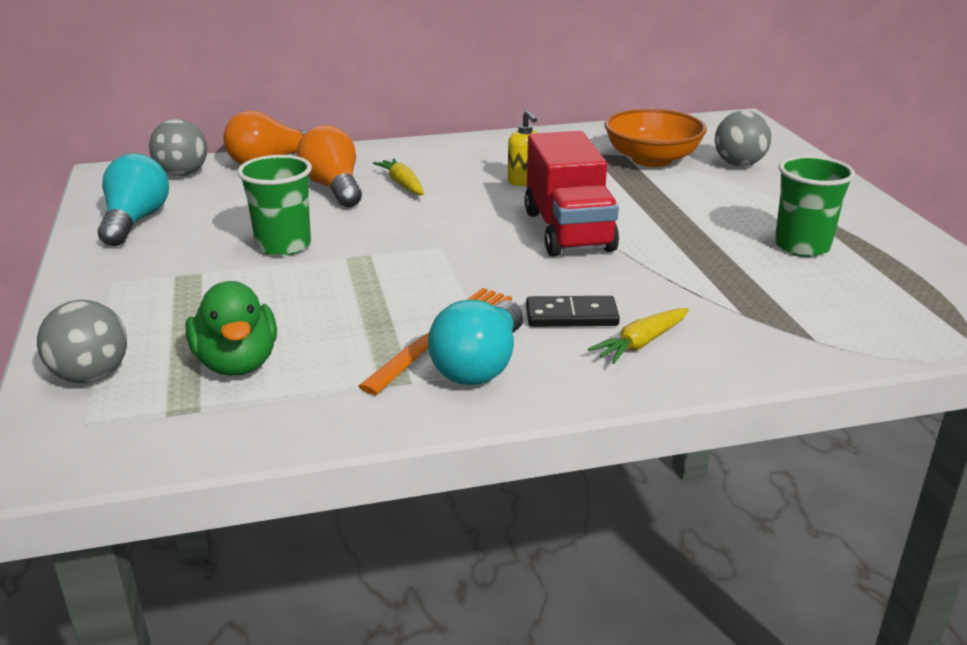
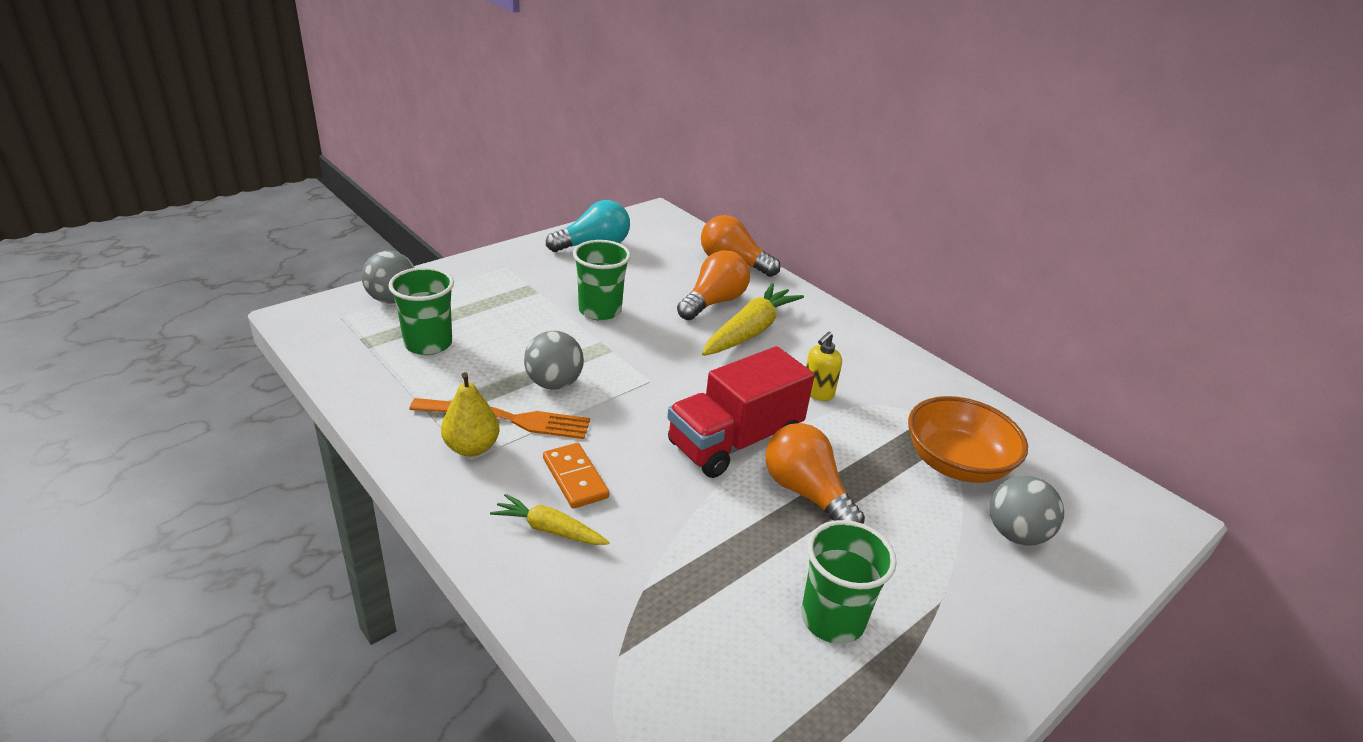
camera: 60 degrees right, 5 degrees up
grey ball [149,119,207,176] -> grey ball moved to [524,331,584,390]
green duck [185,281,277,376] -> green cup [388,267,454,355]
yellow carrot [373,158,424,195] -> yellow carrot [702,283,804,356], size x1.77
turquoise light bulb [428,300,524,385] -> yellow pear [441,372,500,456]
black domino [526,296,620,327] -> orange domino [543,443,609,509]
none -> orange light bulb [766,423,865,524]

